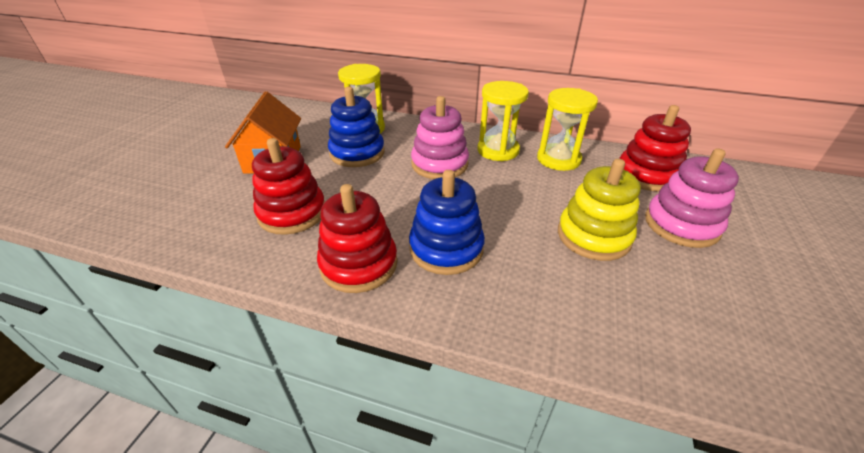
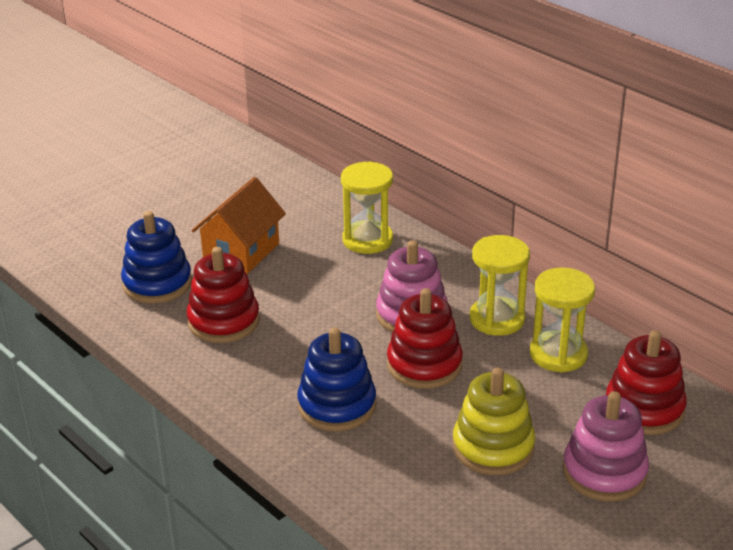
camera: 30 degrees right, 5 degrees down
red stacking toy [317,184,398,293] -> red stacking toy moved to [387,288,463,389]
blue stacking toy [328,87,385,167] -> blue stacking toy moved to [121,211,192,304]

